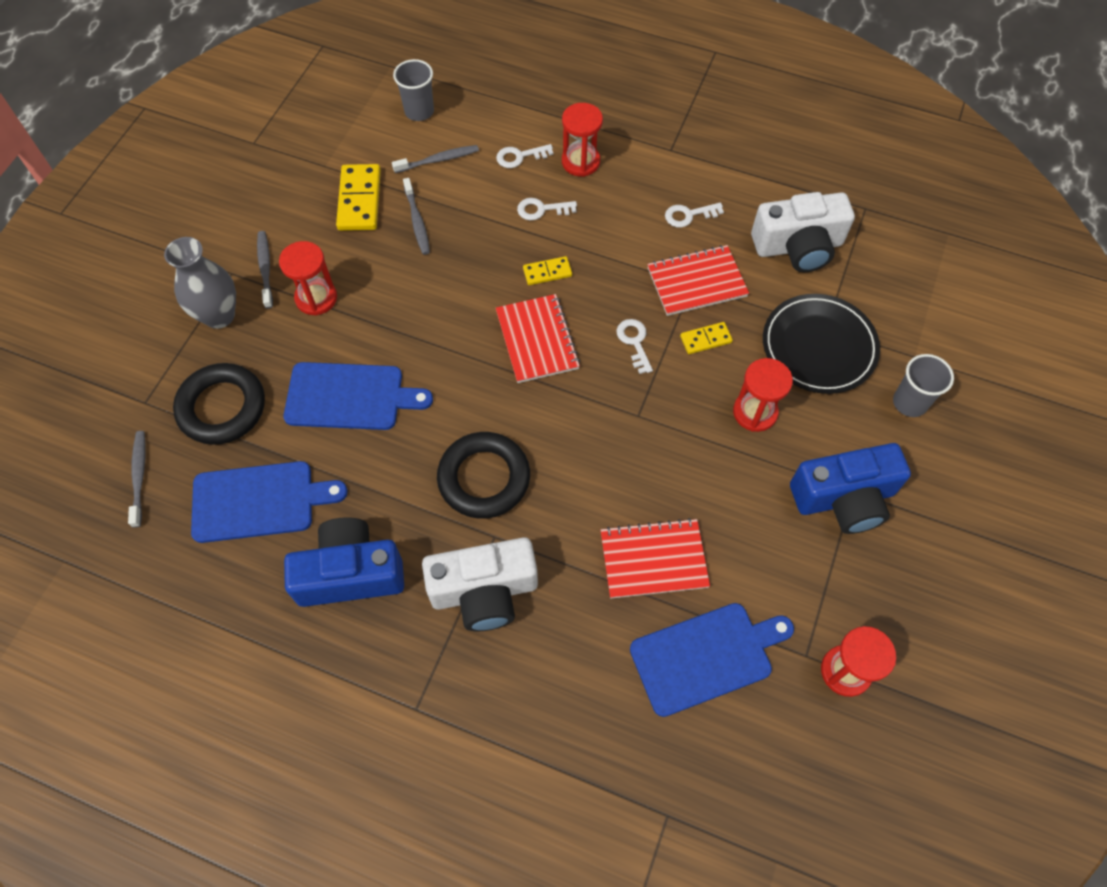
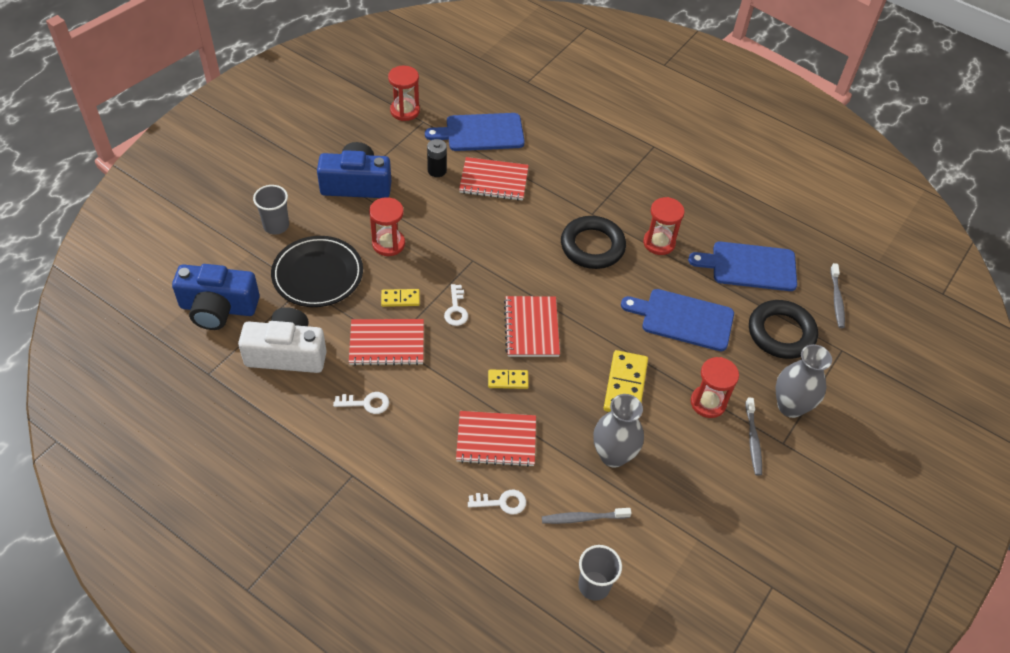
camera: 170 degrees left, 10 degrees down
blue camera [284,517,404,607] -> blue camera moved to [172,264,260,330]
yellow domino [336,164,381,231] -> yellow domino moved to [604,350,648,412]
grey toothbrush [403,178,430,255] -> grey vase [593,394,644,468]
white camera [422,537,538,631] -> none
white key [517,198,577,220] -> red notebook [456,411,536,467]
red hourglass [562,103,603,177] -> red hourglass moved to [643,197,685,255]
none -> black battery [427,139,447,177]

